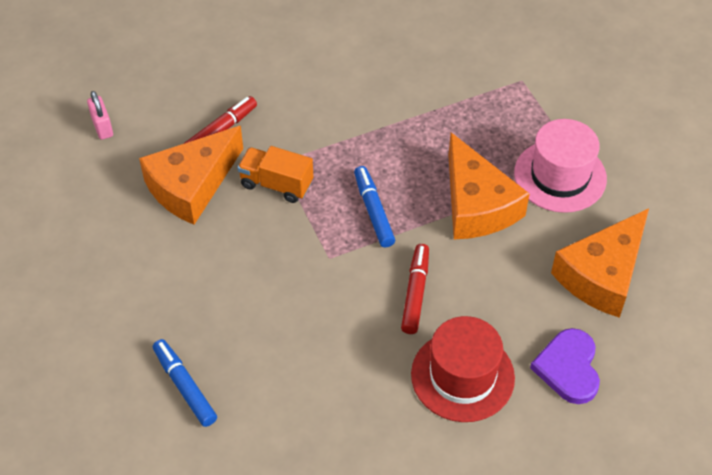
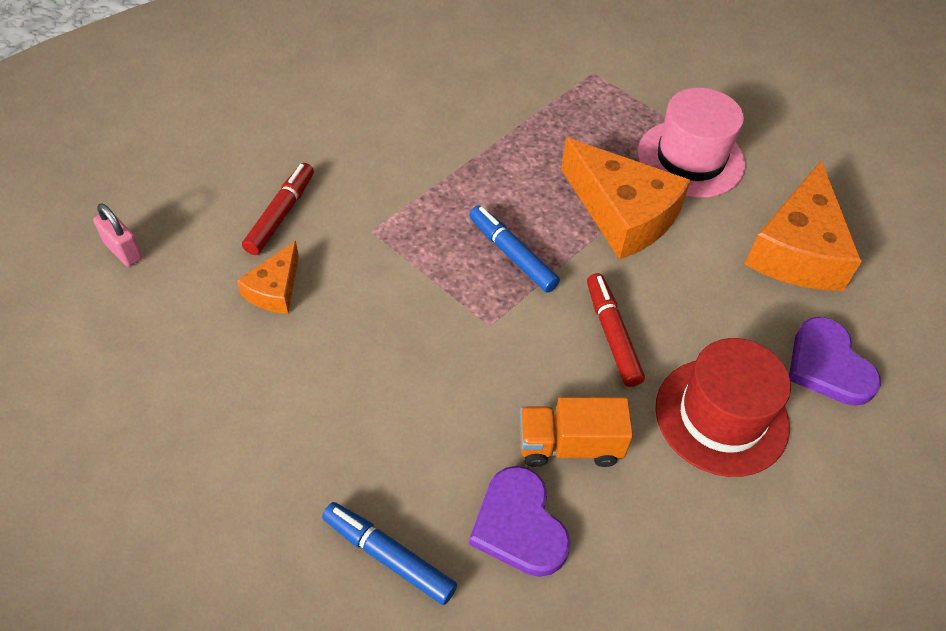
camera: 25 degrees left, 0 degrees up
orange cheese [139,126,243,225] -> orange cheese [237,241,299,314], size x0.52
orange truck [237,146,313,203] -> orange truck moved to [519,397,633,467]
none -> purple heart [469,466,571,577]

